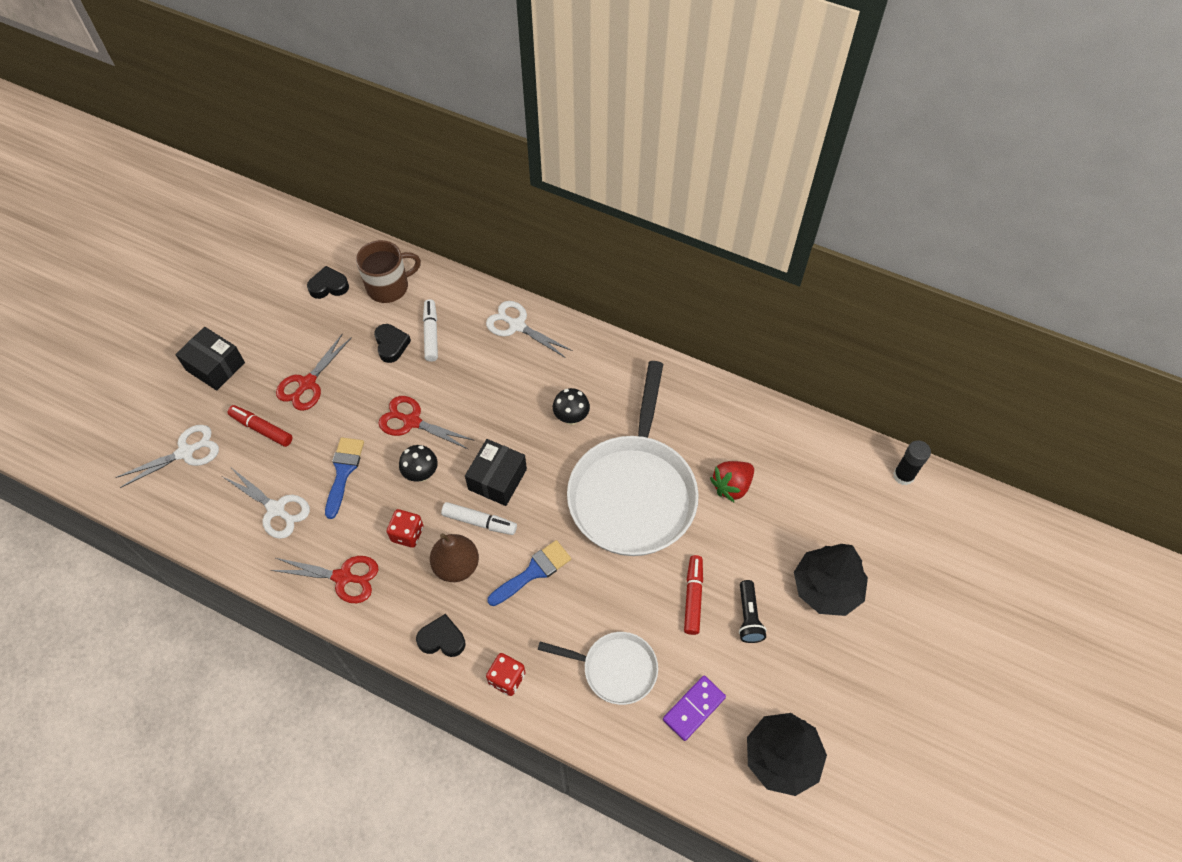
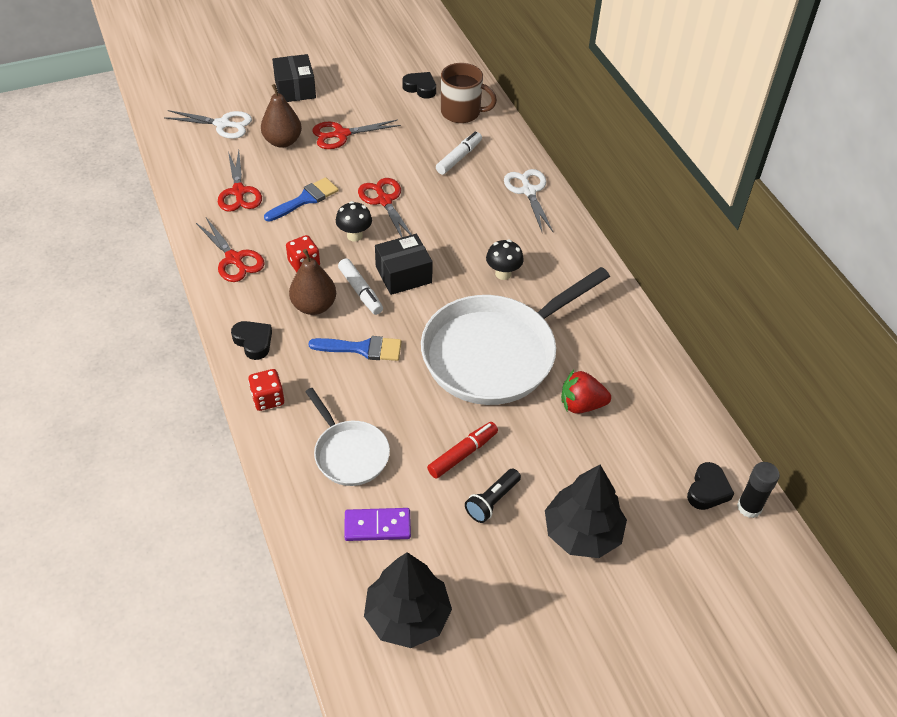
camera: 40 degrees right, 10 degrees down
white scissors [222,468,310,539] -> red scissors [218,150,262,212]
red marker [227,405,293,447] -> brown pear [261,84,302,148]
black heart [374,324,411,363] -> black heart moved to [687,462,734,510]

